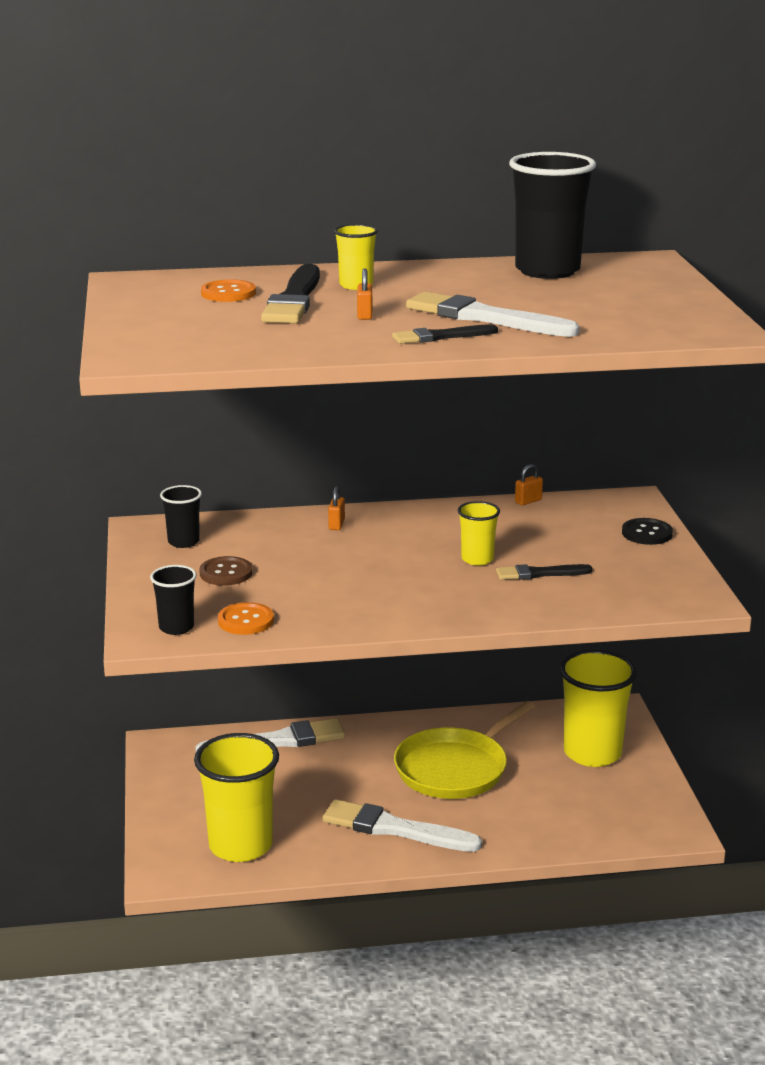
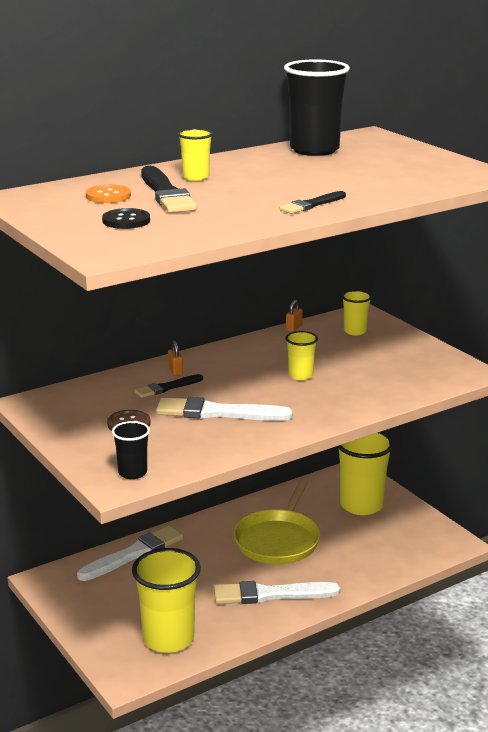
camera: 25 degrees left, 0 degrees up
black cup [160,485,202,548] -> none
orange button [218,602,274,635] -> none
orange padlock [357,268,372,320] -> none
white brush [406,292,579,337] -> white brush moved to [156,397,293,421]
black brush [496,564,593,580] -> black brush moved to [134,374,203,398]
black button [622,518,673,545] -> black button moved to [102,208,150,229]
none -> yellow cup [342,290,372,335]

